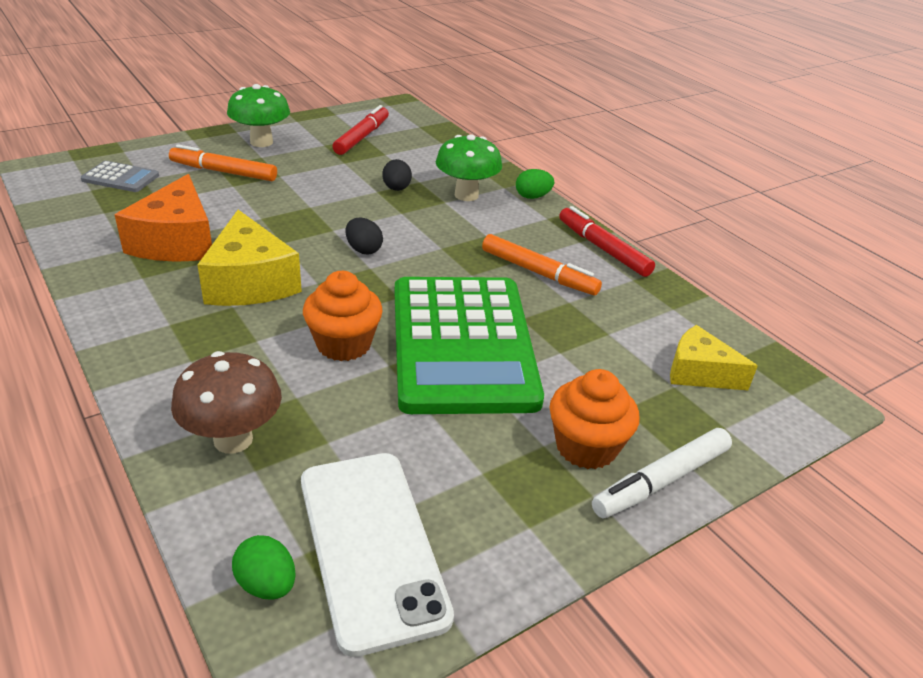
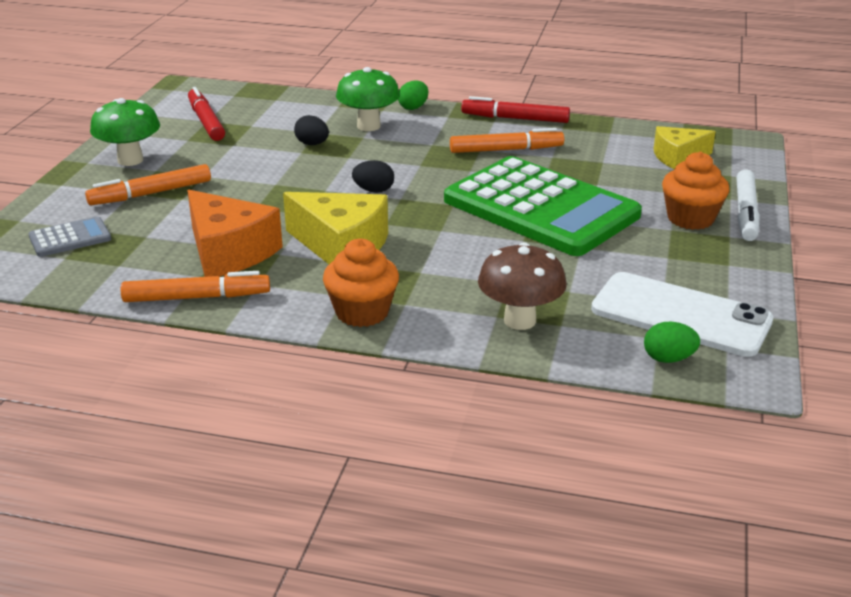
camera: 40 degrees left, 5 degrees down
orange cupcake [303,271,383,361] -> orange cupcake moved to [323,239,399,327]
none -> orange marker [121,271,270,302]

